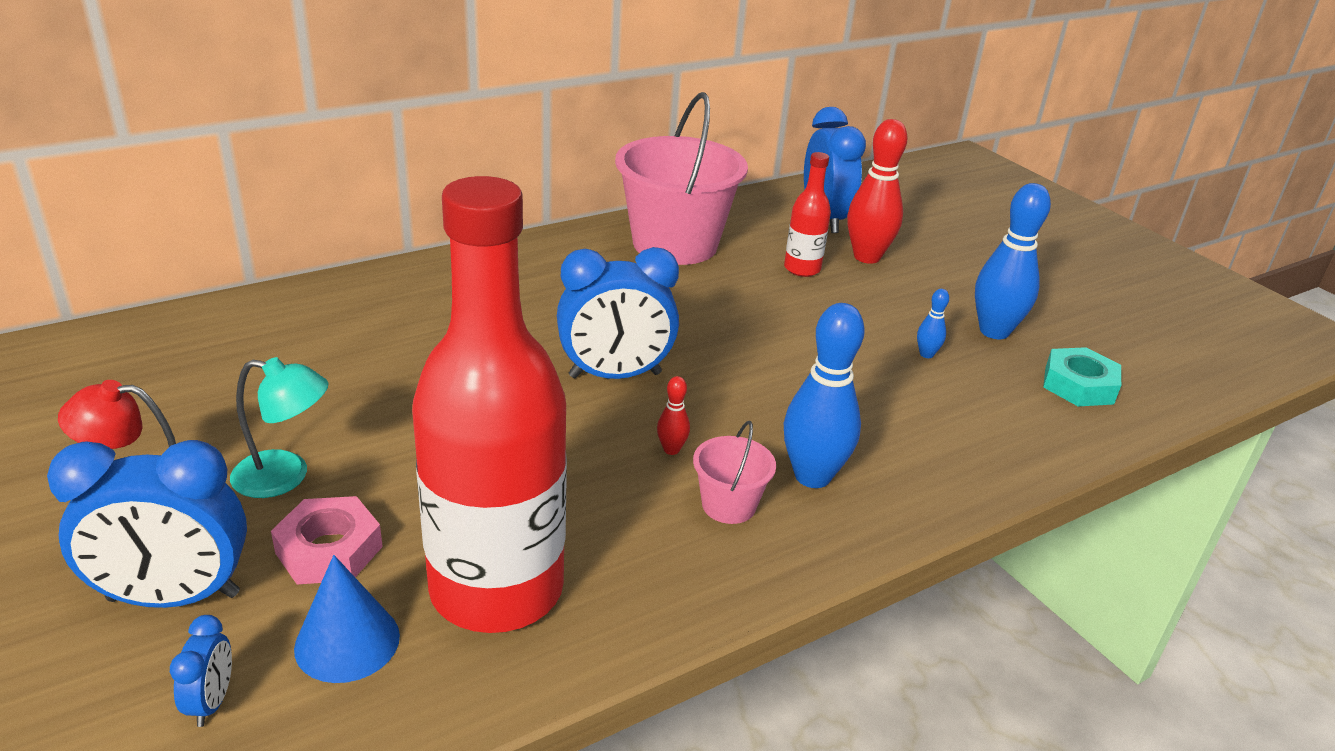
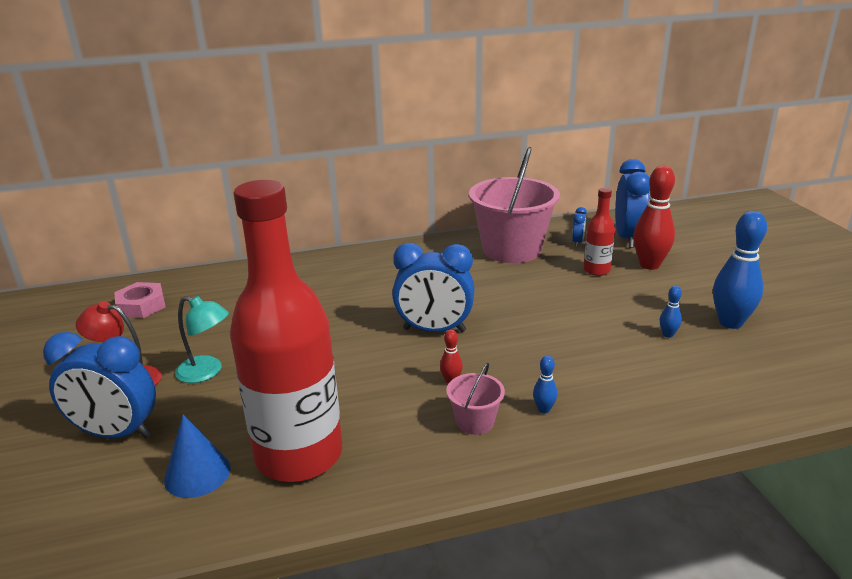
camera: 20 degrees right, 5 degrees down
blue clock [170,615,232,727] -> blue clock moved to [572,207,587,247]
pink nut [271,496,383,585] -> pink nut moved to [114,282,166,318]
blue bowling pin [784,303,865,488] -> blue bowling pin [533,356,557,414], size x0.45
turquoise nut [1043,347,1121,406] -> none

